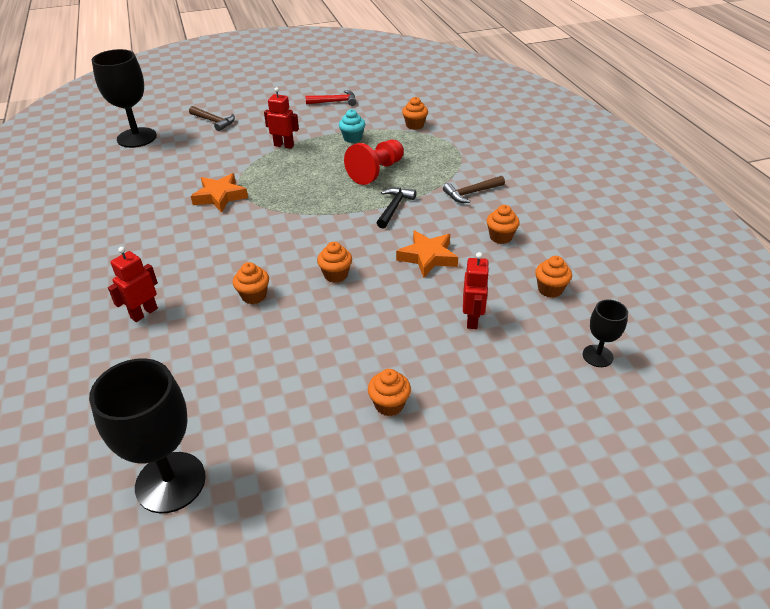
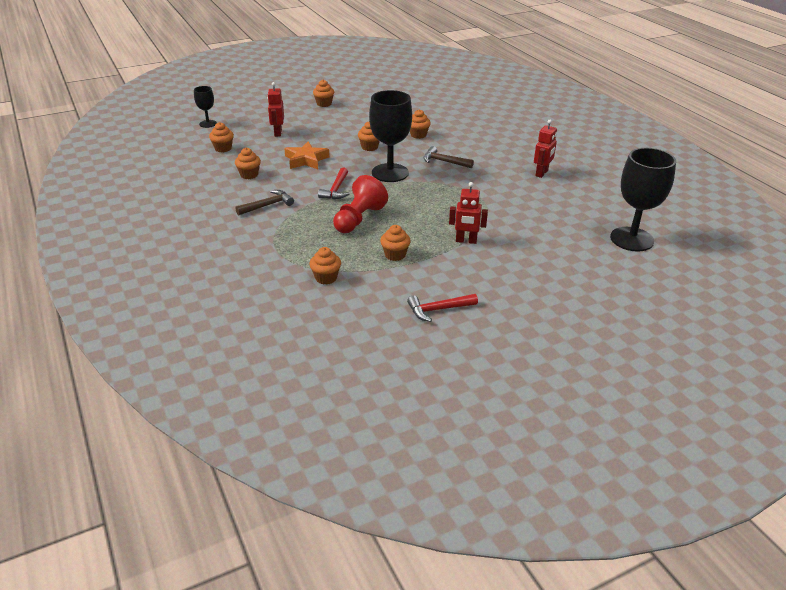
camera: 170 degrees right, 5 degrees down
black goblet [89,358,206,513] -> black goblet moved to [369,90,412,182]
red robot [108,247,158,322] -> red robot moved to [534,120,557,178]
brown hammer [189,106,235,131] -> brown hammer moved to [424,146,474,168]
orange star [191,173,248,213] -> none
turquoise cupcake [339,109,365,143] -> orange cupcake [380,225,411,261]
black hammer [377,187,416,229] -> red hammer [318,167,350,199]

